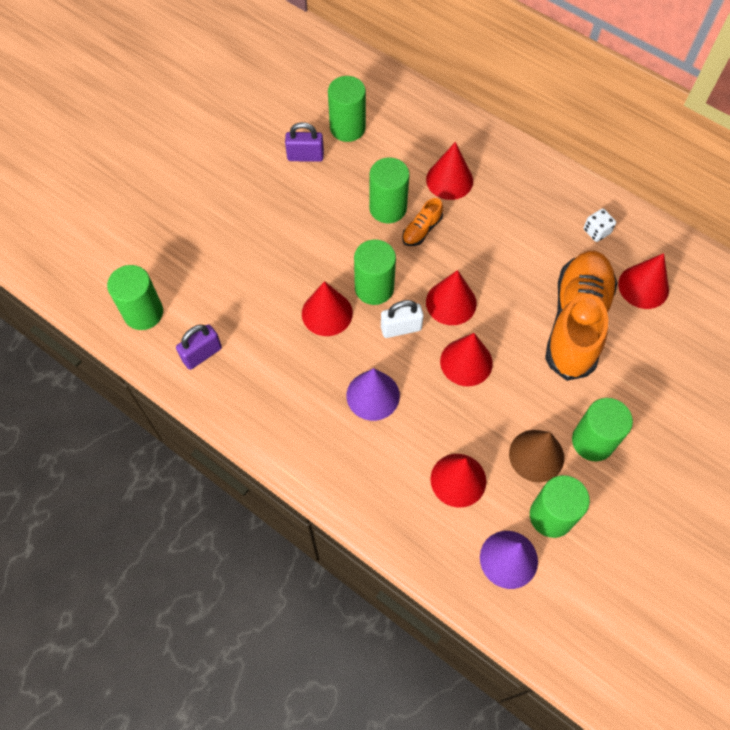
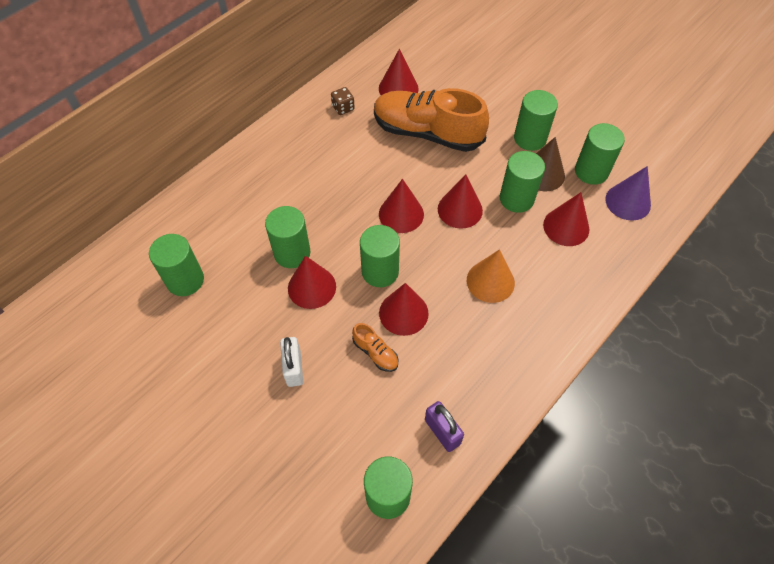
camera: 85 degrees left, 5 degrees down
purple padlock [285,122,324,162] -> none
purple cone [347,368,400,421] -> orange cone [467,249,515,303]
white padlock [381,300,424,338] -> white padlock moved to [280,337,303,387]
orange shoe [402,198,443,246] -> orange shoe moved to [352,323,398,372]
red cone [426,142,473,200] -> red cone moved to [288,256,336,309]
white dice [584,208,616,242] -> brown dice [331,87,355,115]
none -> green cylinder [500,151,545,213]

